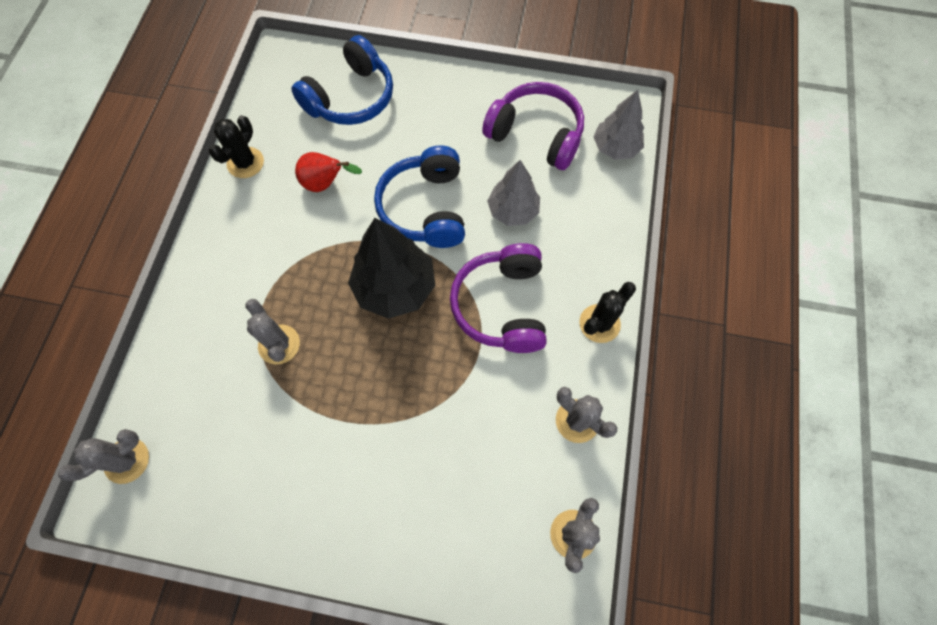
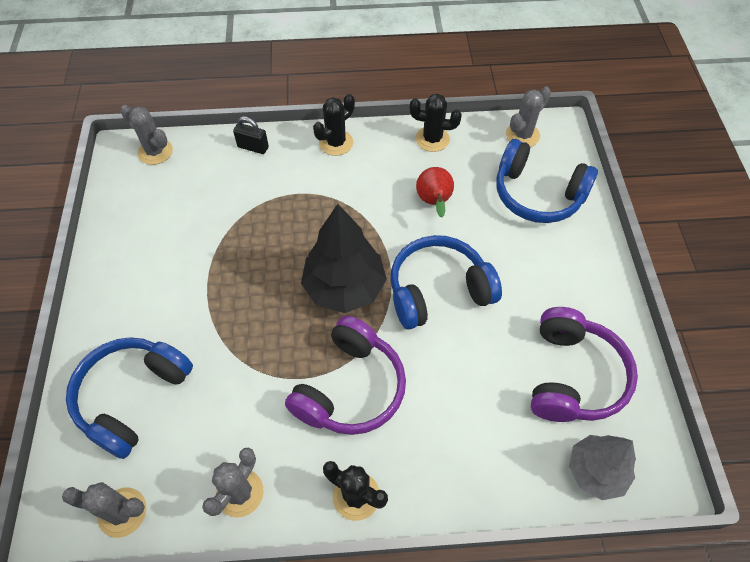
camera: 75 degrees right, 10 degrees down
grey cactus [245,299,300,364] -> grey cactus moved to [506,86,551,147]
purple headphones [450,243,547,353] -> purple headphones turned 135 degrees clockwise [285,315,406,435]
grey tree [487,160,540,226] -> none
none -> blue headphones [66,337,193,459]
none -> black padlock [233,116,269,154]
none -> black cactus [313,94,355,156]

